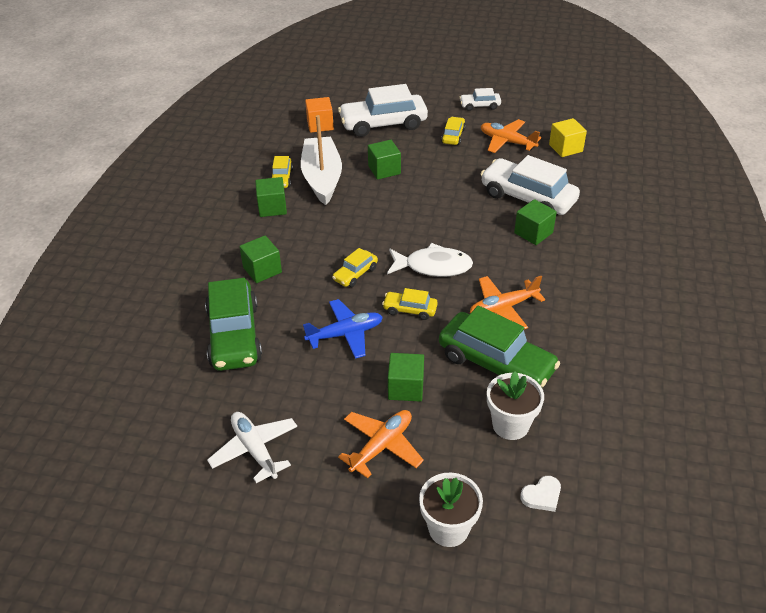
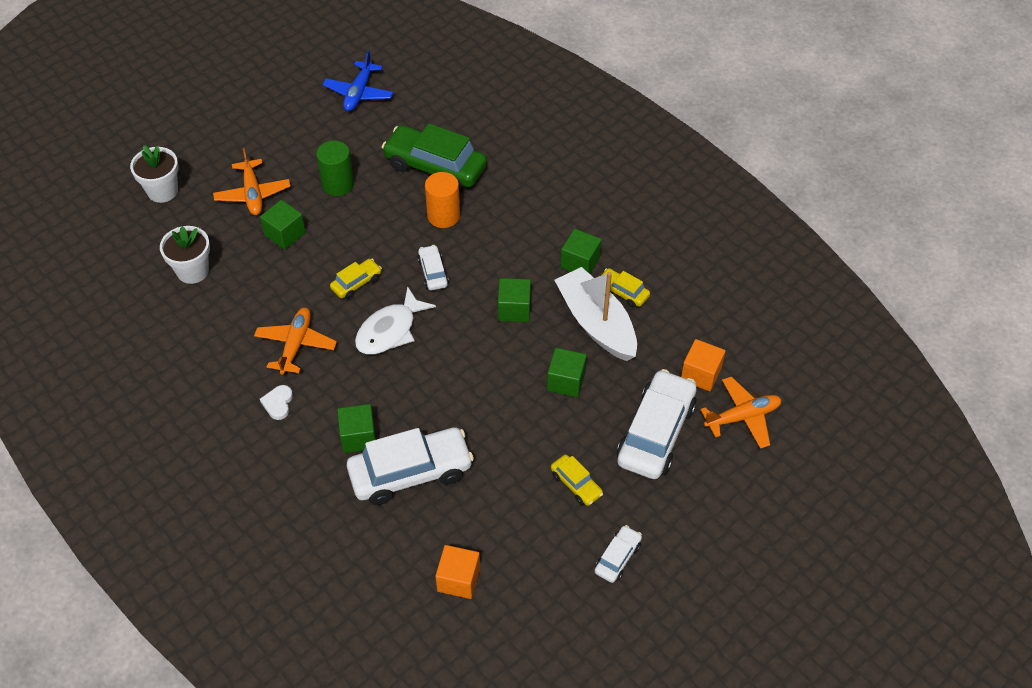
camera: 125 degrees right, 10 degrees up
white plane [207,412,297,483] -> none
green cube [240,236,282,283] -> green cube moved to [498,278,531,322]
white boat [301,115,342,205] -> white boat turned 150 degrees counterclockwise [554,267,637,361]
blue plane [303,299,383,359] -> blue plane moved to [323,50,394,111]
yellow car [332,248,378,287] -> white car [418,245,449,290]
green car [439,306,560,388] -> none
orange plane [481,119,541,153] -> orange plane moved to [700,376,782,449]
white heart [520,476,561,512] -> white heart moved to [260,385,293,420]
yellow cube [549,118,587,157] -> orange cube [435,545,480,599]
none -> green cylinder [316,140,354,196]
none -> orange cylinder [425,172,460,228]

